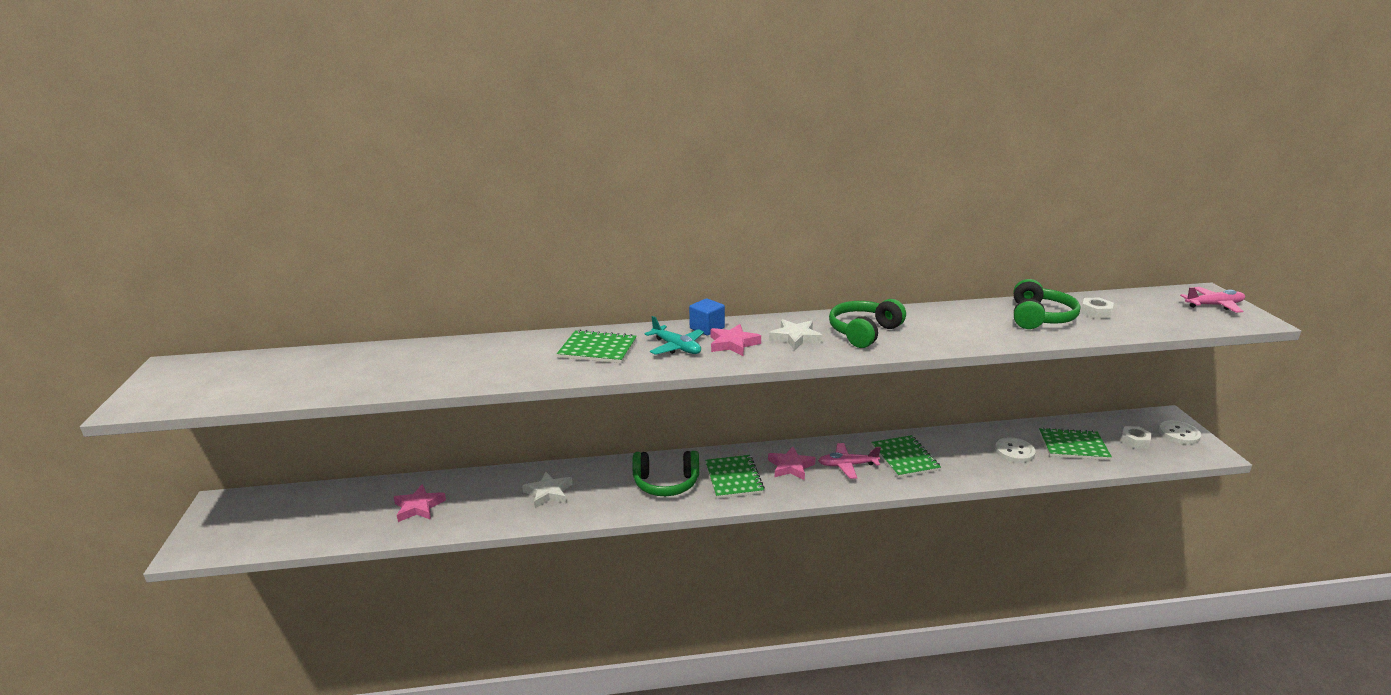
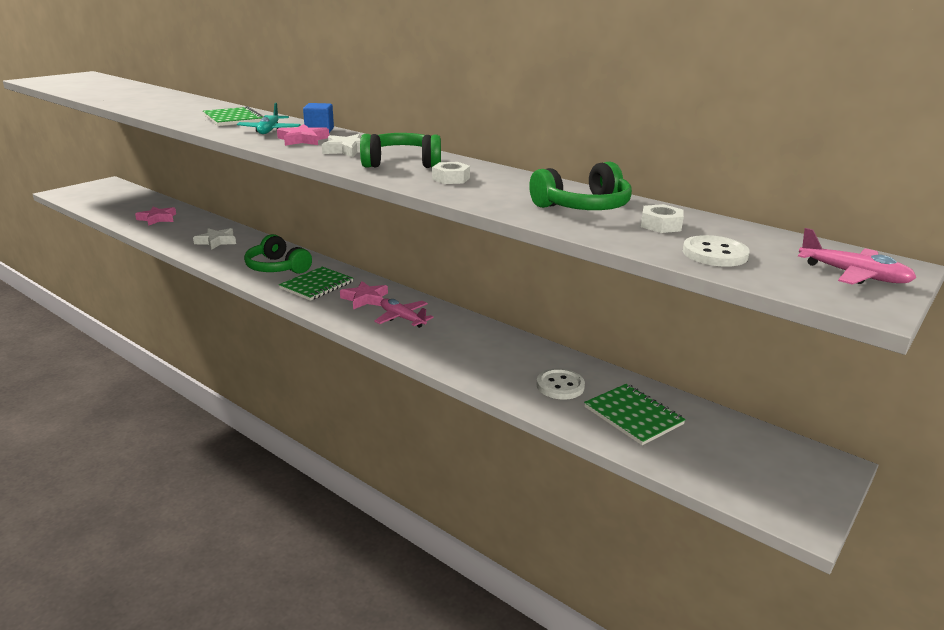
camera: 45 degrees right, 0 degrees up
green notebook [871,435,941,478] -> none
white nut [1120,426,1152,449] -> white nut moved to [432,162,470,184]
white button [1159,421,1201,444] -> white button moved to [683,235,750,267]

